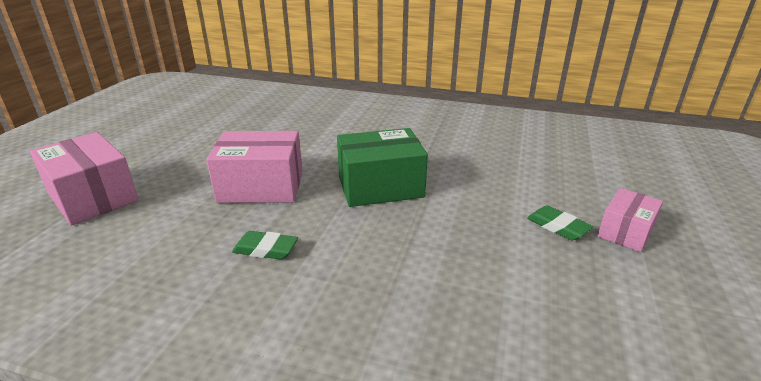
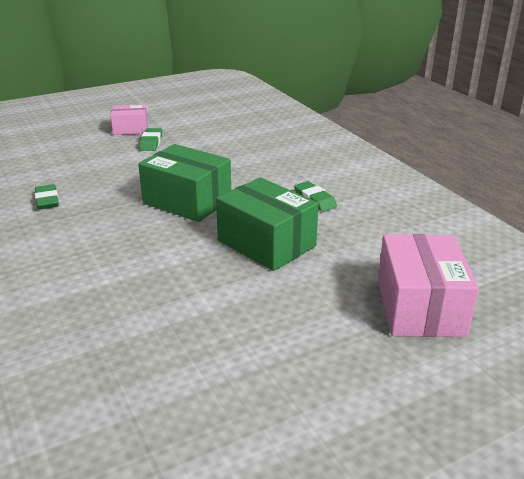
camera: 135 degrees left, 0 degrees up
pink box [206,131,303,203] -> green box [216,177,319,271]
none -> green eraser [35,184,59,210]

